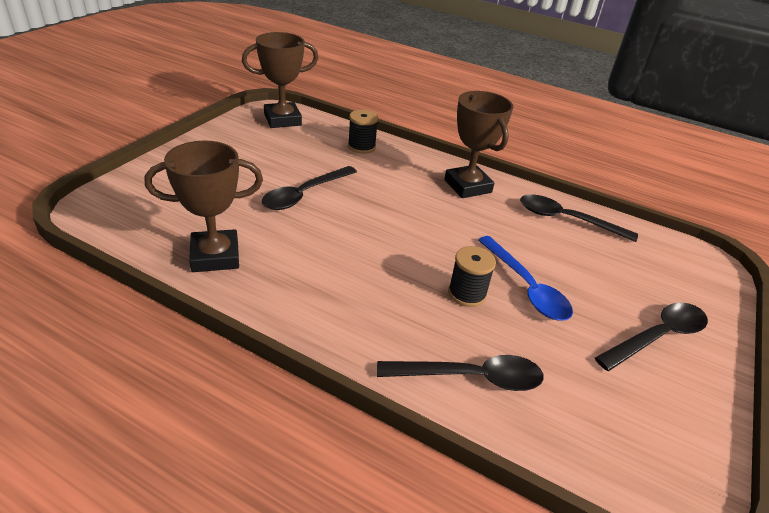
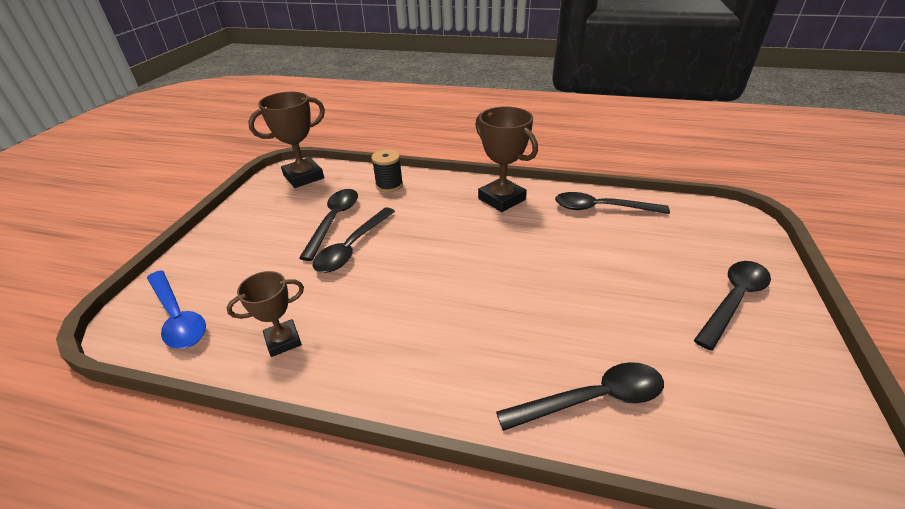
camera: 10 degrees left, 0 degrees up
brown trophy [145,141,263,272] -> brown trophy [226,271,304,357], size x0.62
black spool [448,246,496,307] -> none
blue spoon [478,236,573,321] -> blue spoon moved to [147,270,206,349]
none -> black spoon [299,189,358,261]

